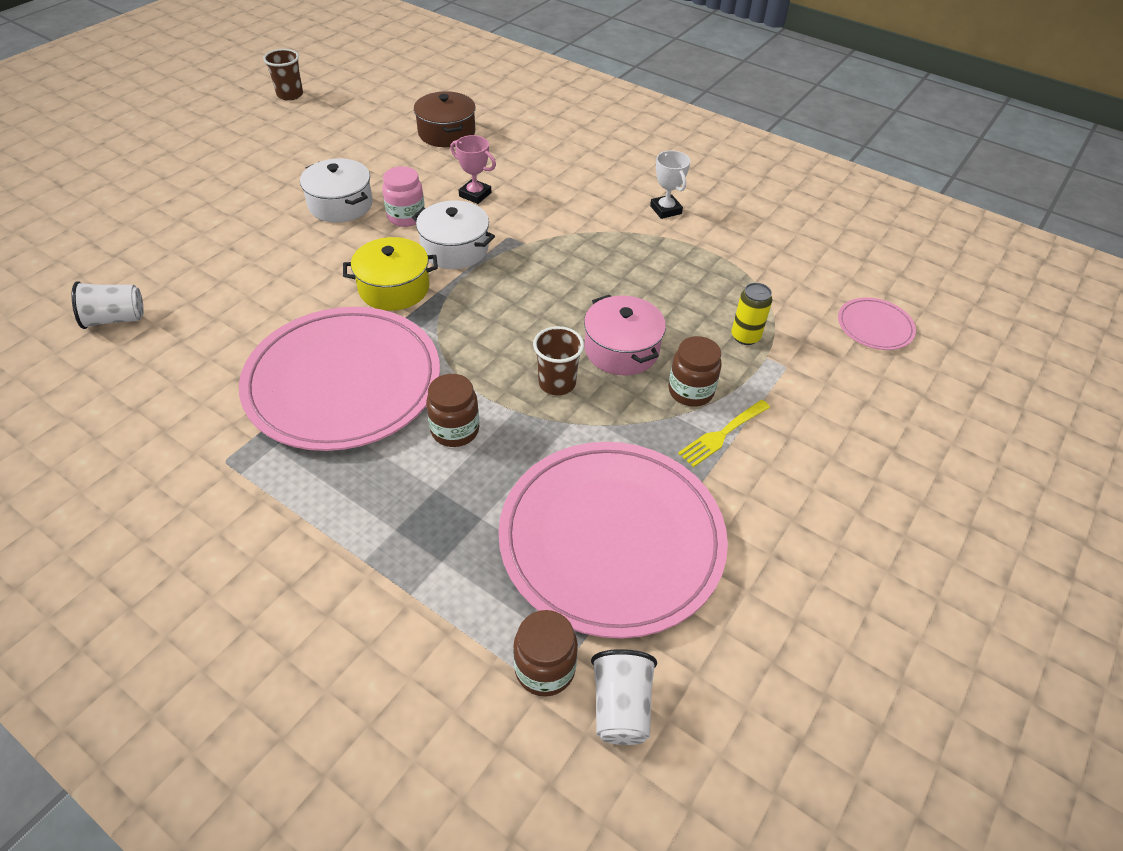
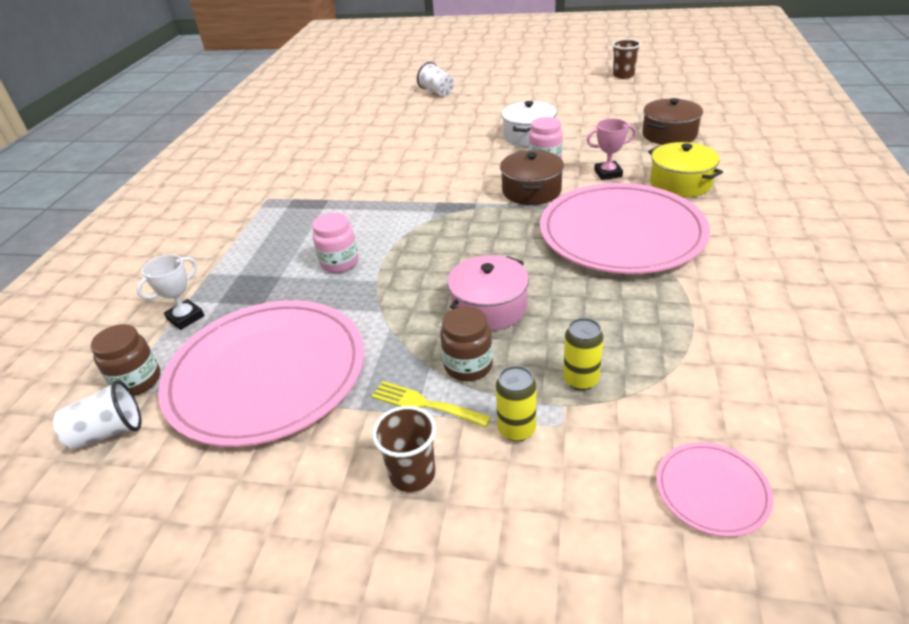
camera: 70 degrees right, 10 degrees down
white cup [72,281,144,329] -> white cup moved to [417,62,454,96]
pink plate [239,307,440,451] -> pink plate moved to [540,183,710,274]
yellow pot [343,237,438,311] -> yellow pot moved to [648,142,723,197]
white pot [412,200,495,269] -> brown pot [500,150,564,205]
brown jar [426,374,479,447] -> pink jar [312,213,358,273]
pink trophy [450,135,496,204] -> pink trophy turned 75 degrees clockwise [587,119,636,180]
brown cup [533,326,584,396] -> brown cup moved to [372,406,436,492]
white trophy [650,151,690,219] -> white trophy moved to [136,254,204,330]
none -> yellow can [496,366,536,442]

